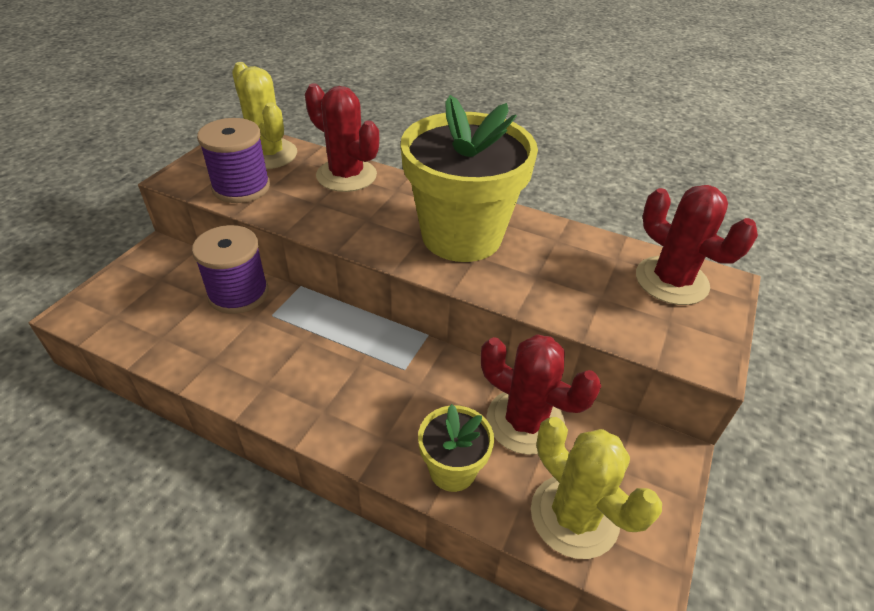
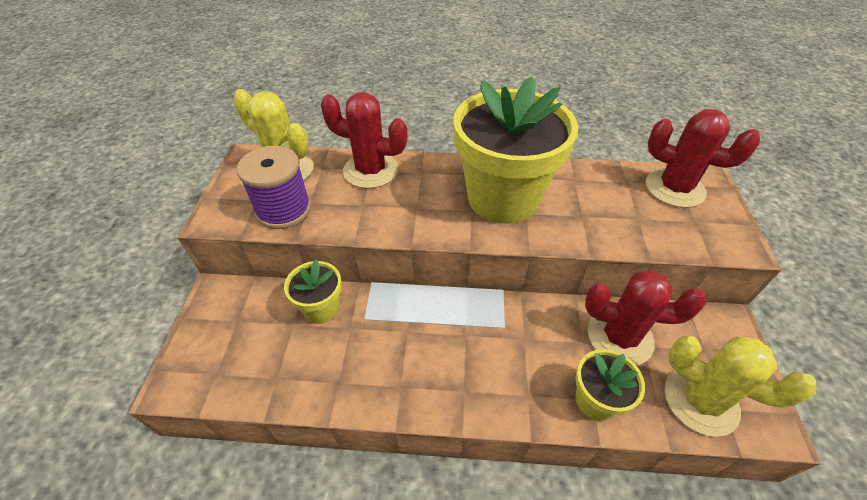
camera: 20 degrees left, 5 degrees up
purple spool [192,225,269,314] -> yellow flower pot [284,259,342,324]

